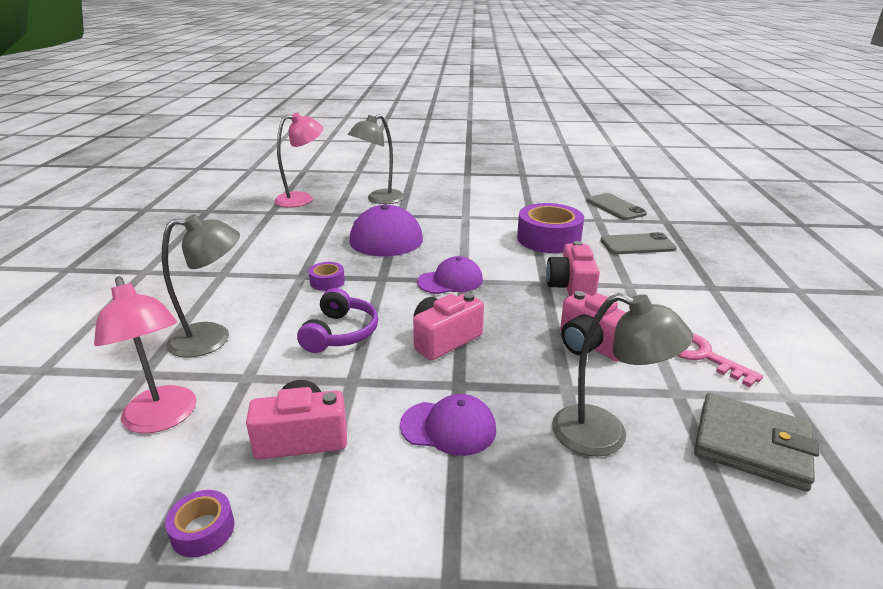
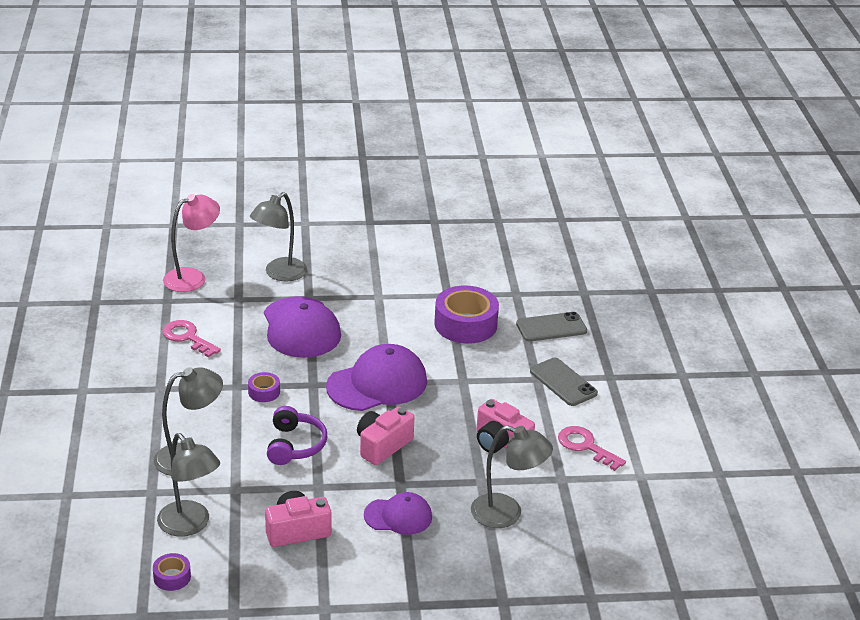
camera: 10 degrees left, 5 degrees up
pink lamp [94,277,196,434] -> grey lamp [157,433,220,537]
purple tape [165,490,235,557] -> purple tape moved to [153,553,191,591]
purple cap [417,256,483,294] -> purple cap [326,344,427,411], size x1.69
pink camera [546,241,600,296] -> none
grey phone [586,193,647,220] -> grey phone moved to [530,358,598,406]
grey wallet [694,393,819,492] -> none
none -> pink key [162,320,221,358]

